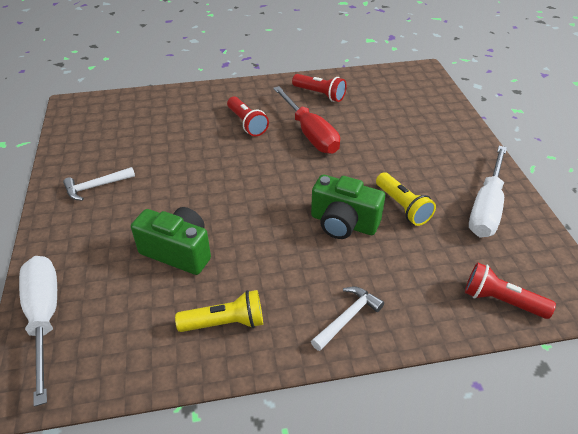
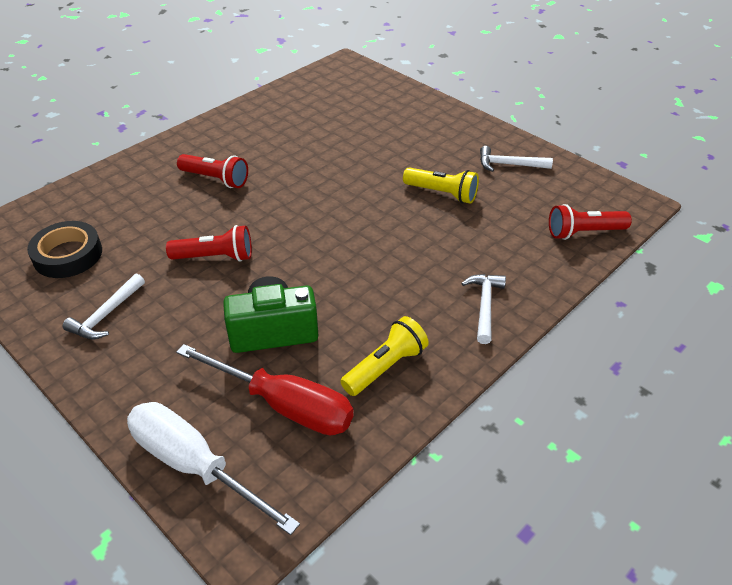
camera: 35 degrees left, 0 degrees up
red screwdriver [273,86,340,154] -> red screwdriver moved to [176,344,354,435]
red flashlight [292,74,347,102] -> red flashlight moved to [166,225,252,262]
green camera [311,175,385,239] -> none
white screwdriver [469,146,507,237] -> white hammer [480,146,553,172]
none -> black tape [27,221,102,278]

